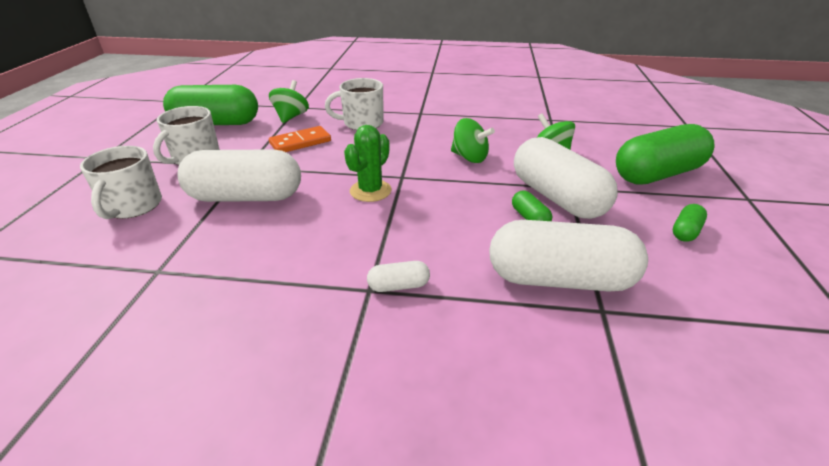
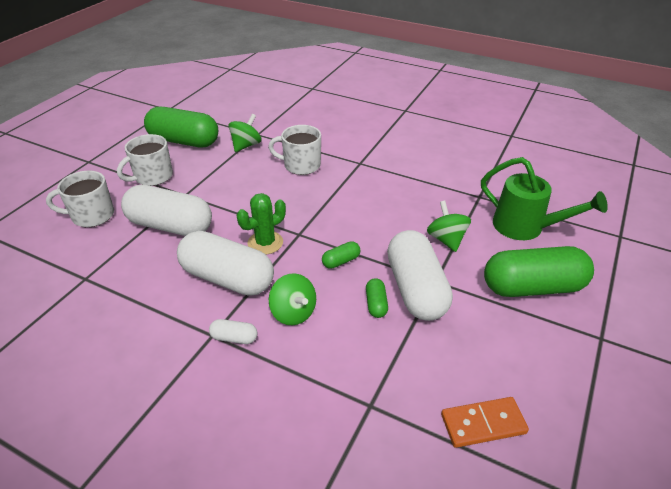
camera: 20 degrees right, 5 degrees up
white mug [80,146,162,219] -> white mug turned 60 degrees clockwise [46,171,114,227]
orange domino [269,126,331,152] -> orange domino moved to [441,397,529,448]
green spinning top [451,118,495,163] -> green spinning top moved to [269,273,316,325]
white capsule [489,220,648,292] -> white capsule moved to [177,231,274,296]
green capsule [673,204,707,242] -> green capsule moved to [322,241,361,269]
none -> green watering can [481,157,608,240]

